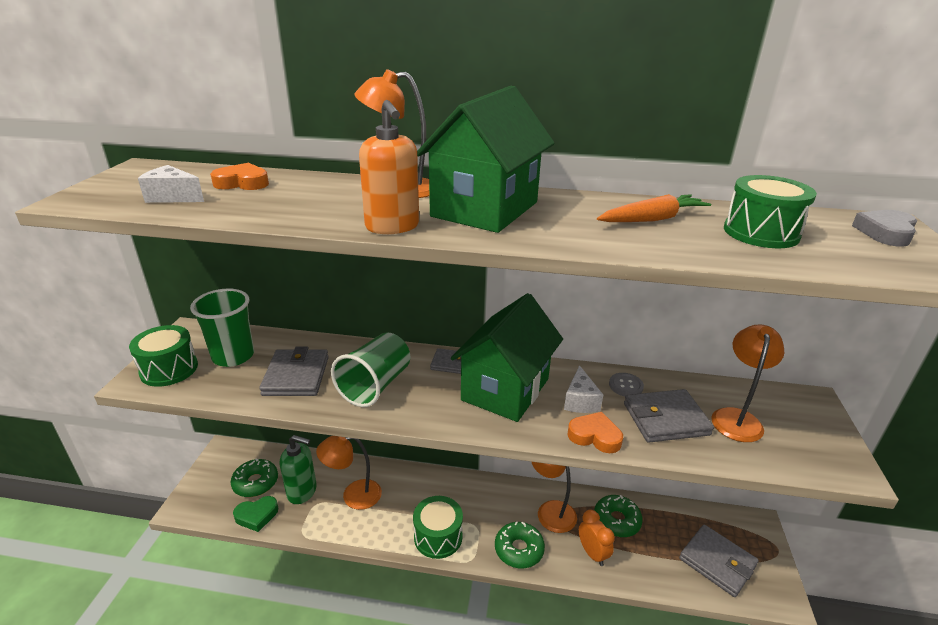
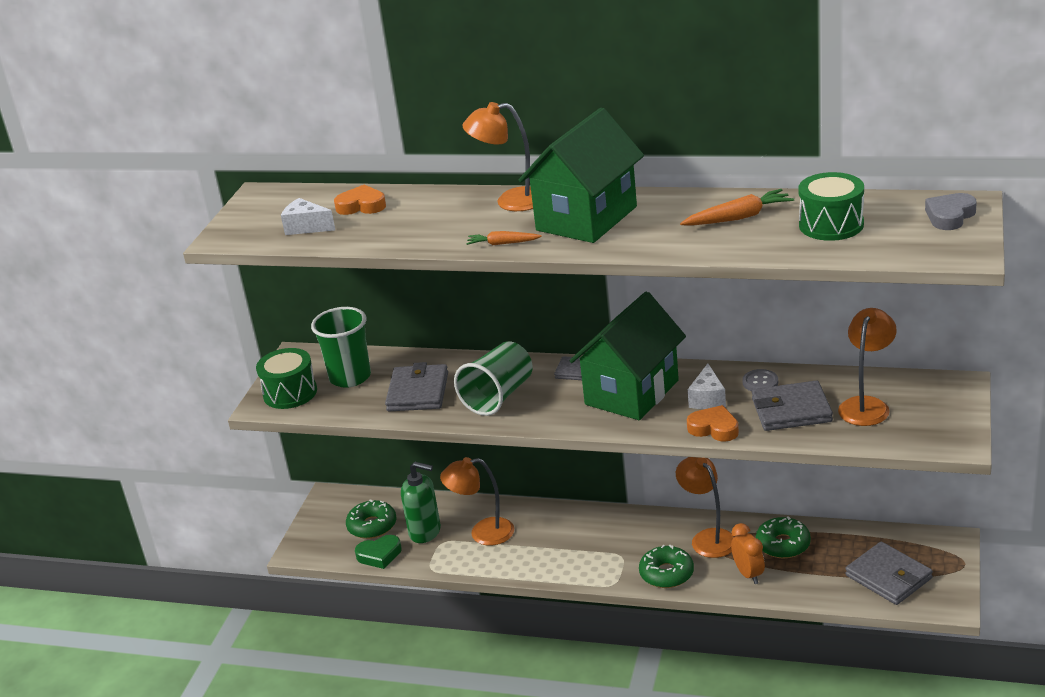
camera: 10 degrees right, 0 degrees up
orange soap dispenser [359,100,419,234] -> orange carrot [466,231,542,245]
green drum [413,496,463,559] -> none

